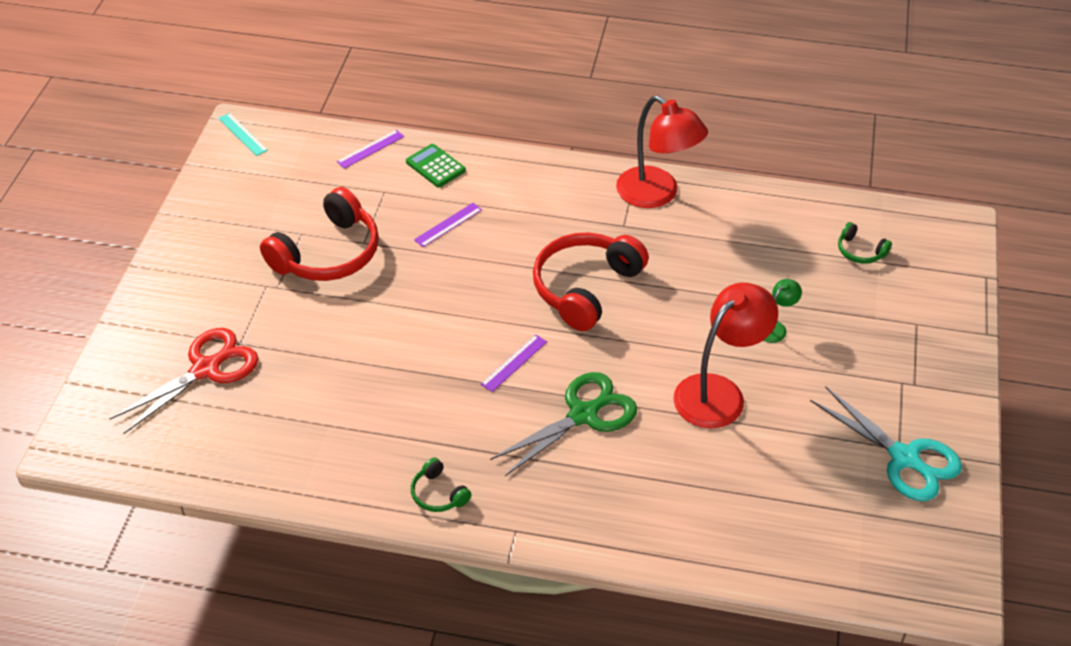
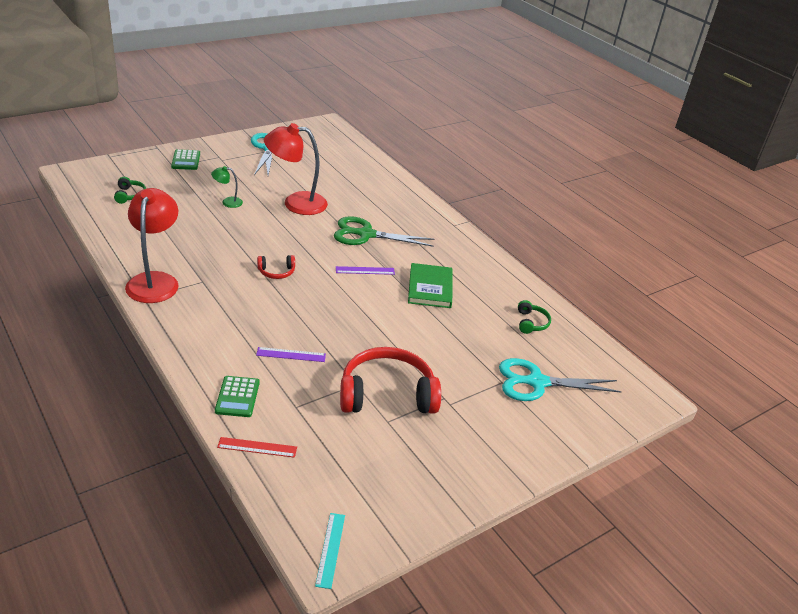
camera: 140 degrees left, 10 degrees down
red scissors [109,328,258,434] -> turquoise scissors [499,358,622,401]
purple ruler [337,130,404,169] -> red ruler [217,437,297,458]
green headphones [411,457,471,512] -> green headphones moved to [518,300,551,334]
red headphones [533,232,649,331] -> red headphones [257,255,295,279], size x0.46
none -> green calculator [171,149,200,170]
none -> green book [408,263,453,308]

